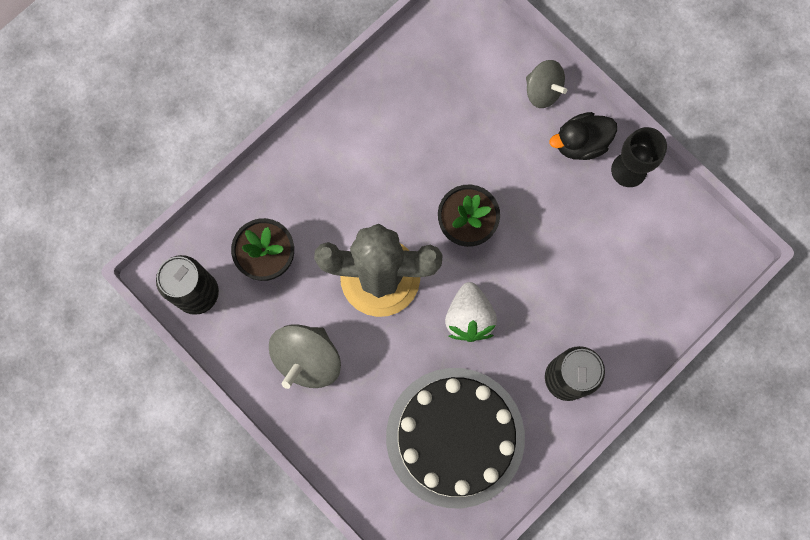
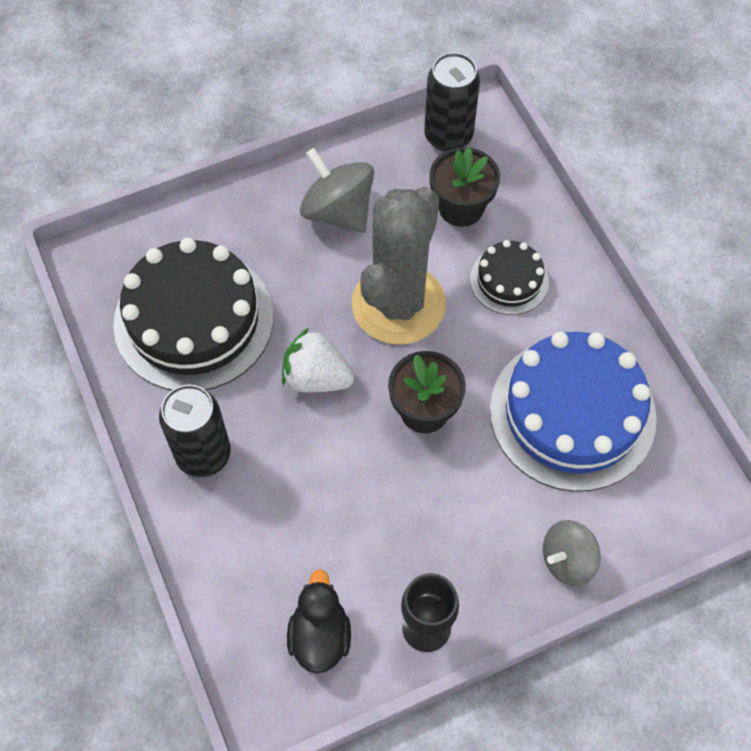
camera: 110 degrees right, 15 degrees down
black duck [549,112,617,160] -> black duck moved to [287,569,351,673]
none -> black cake [470,240,549,315]
none -> blue cake [490,332,657,492]

